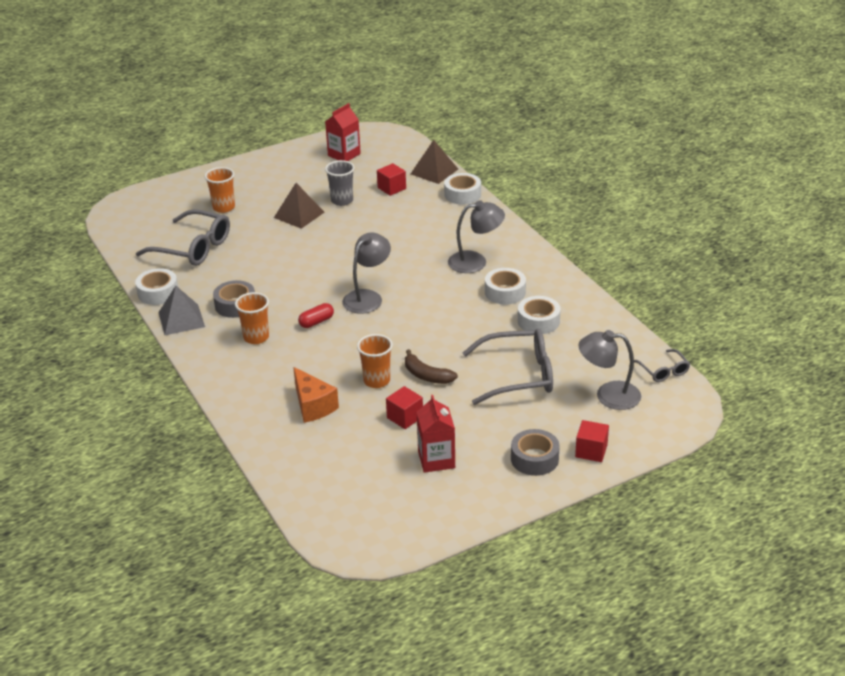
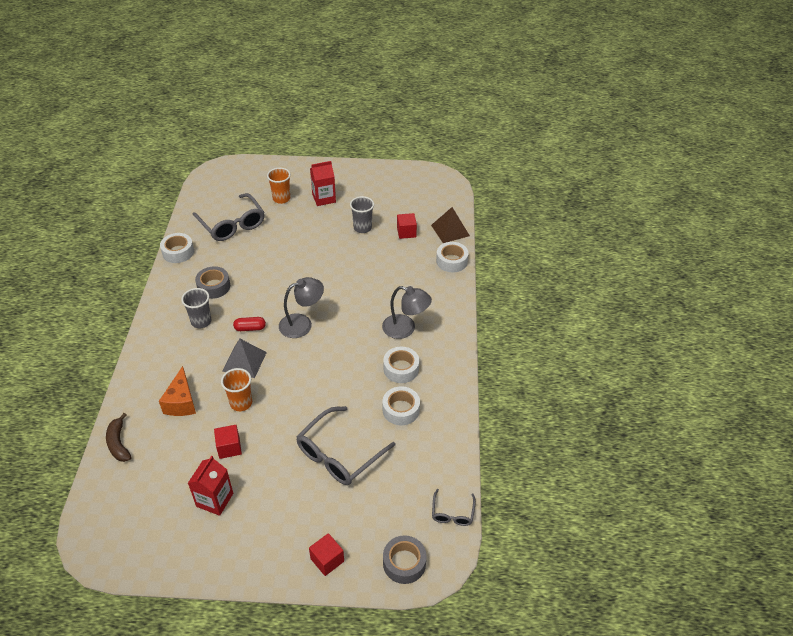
camera: 30 degrees right, 10 degrees up
grey pyramid [158,286,205,335] -> grey pyramid moved to [222,339,267,378]
orange cup [235,292,269,344] -> grey cup [181,288,212,328]
brown pyramid [274,183,324,229] -> none
red carton [325,103,361,161] -> red carton moved to [310,161,336,206]
brown banana [405,349,458,384] -> brown banana moved to [106,413,132,462]
grey glasses [463,329,553,405] -> grey glasses turned 105 degrees clockwise [296,406,396,485]
grey tape [511,429,560,476] -> grey tape moved to [383,535,427,584]
grey lamp [578,330,641,410] -> none

